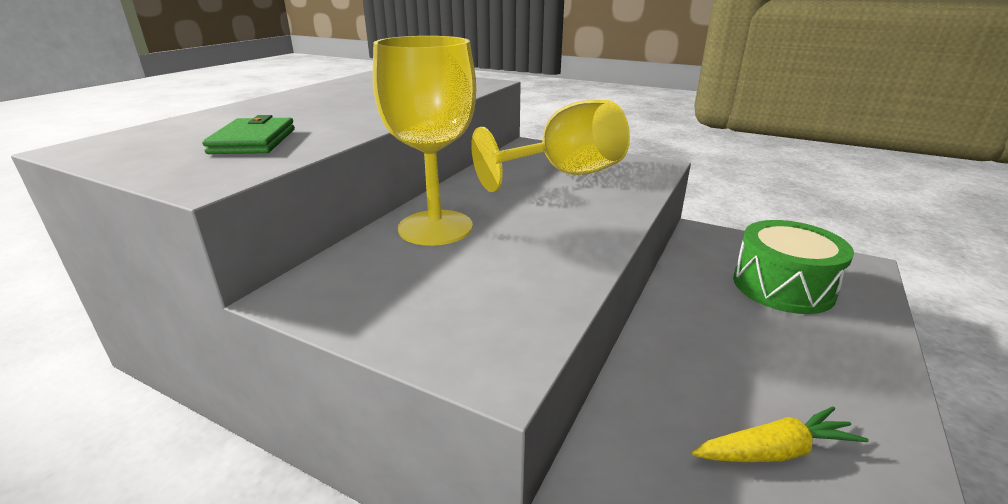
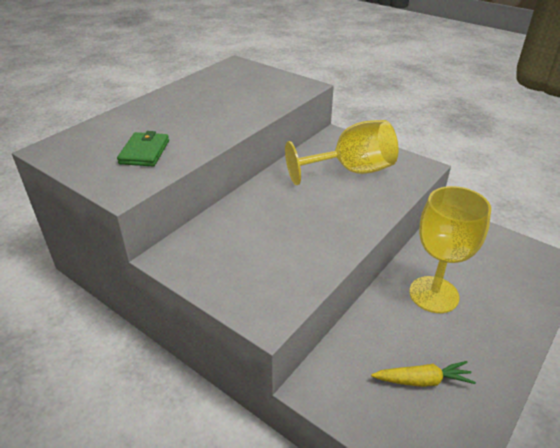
camera: 10 degrees right, 10 degrees up
yellow goblet [373,36,476,246] -> yellow goblet moved to [409,186,491,313]
green drum [733,220,854,314] -> none

